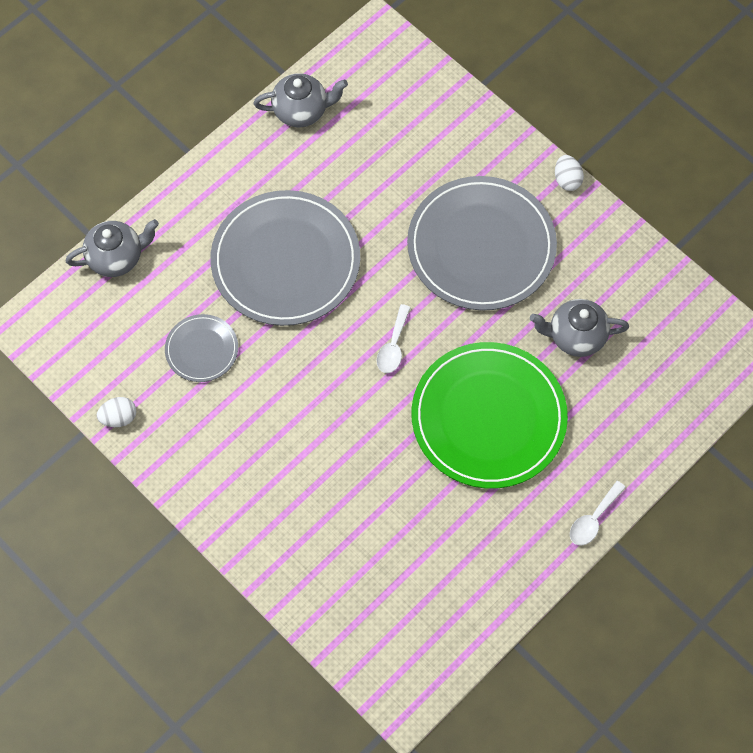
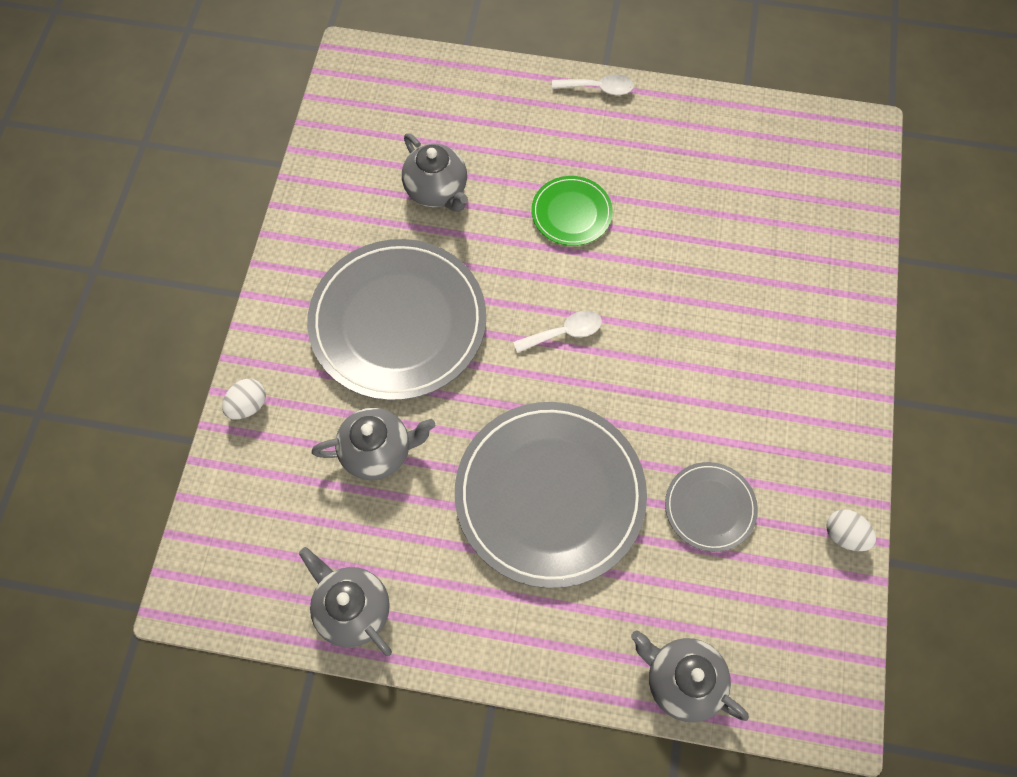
camera: 125 degrees left, 0 degrees up
green plate [412,342,568,488] -> green plate [531,176,613,246], size x0.48
white egg [555,155,584,191] -> white egg moved to [222,379,266,419]
none -> grey teapot [312,408,435,480]

